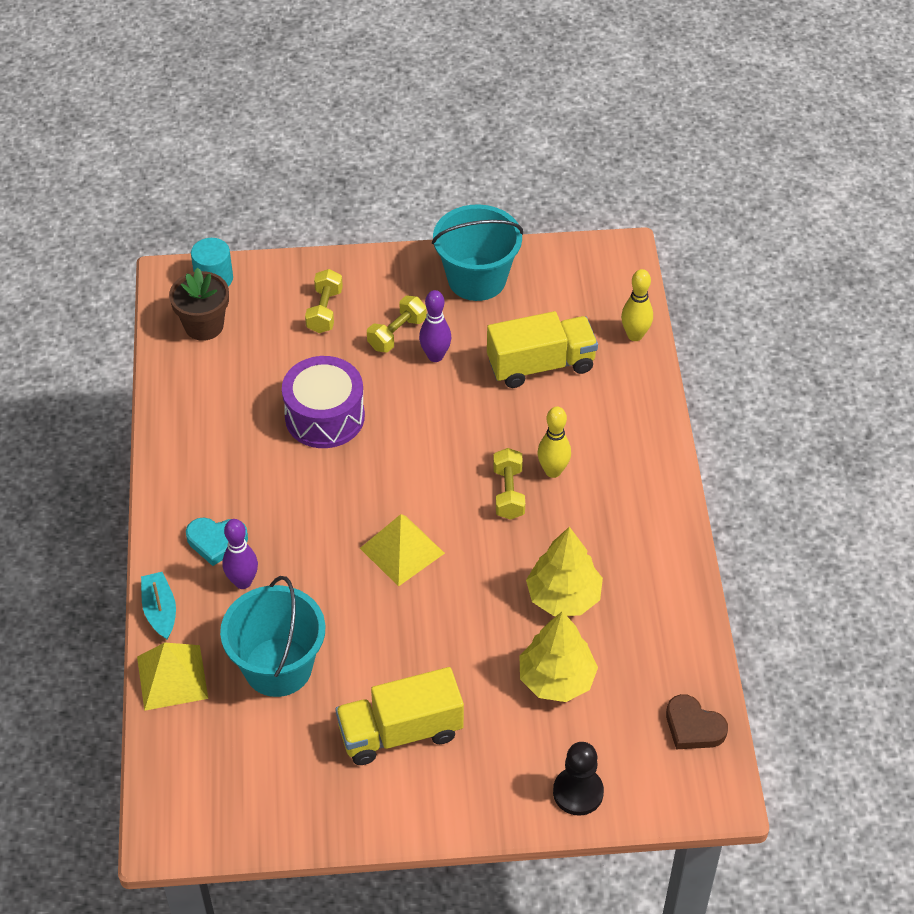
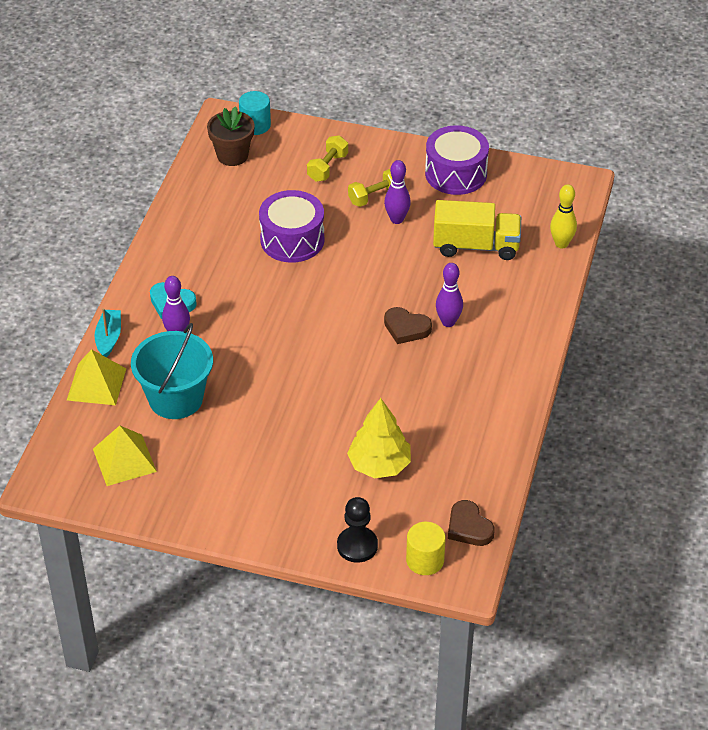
camera: 20 degrees right, 5 degrees down
yellow truck [335,667,464,765] -> none
yellow pyramid [360,514,445,587] -> yellow pyramid moved to [93,426,157,486]
turquoise bucket [432,204,523,301] -> purple drum [425,125,489,195]
yellow dumbbell [493,448,525,520] -> brown heart [384,307,432,344]
yellow tree [526,527,603,616] -> none
yellow bowling pin [537,406,571,478] -> purple bowling pin [436,263,463,327]
none -> yellow cylinder [406,522,446,575]

